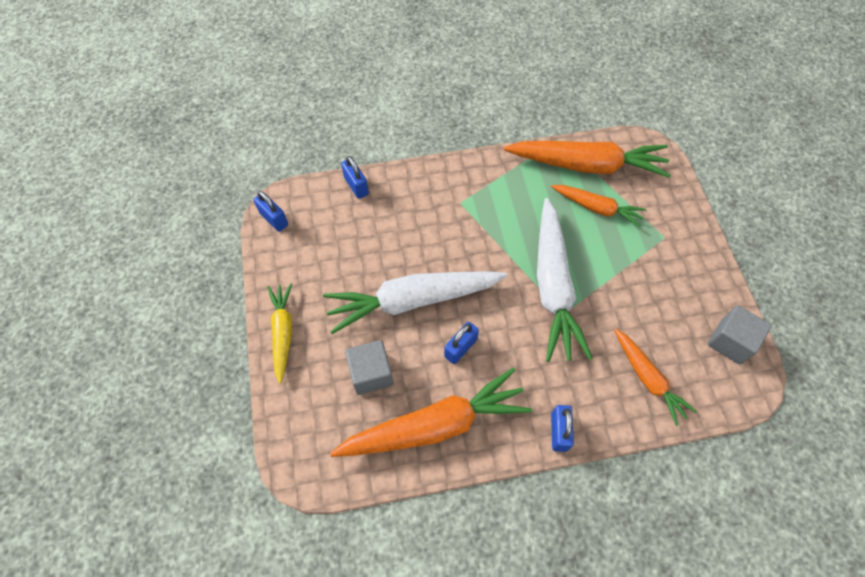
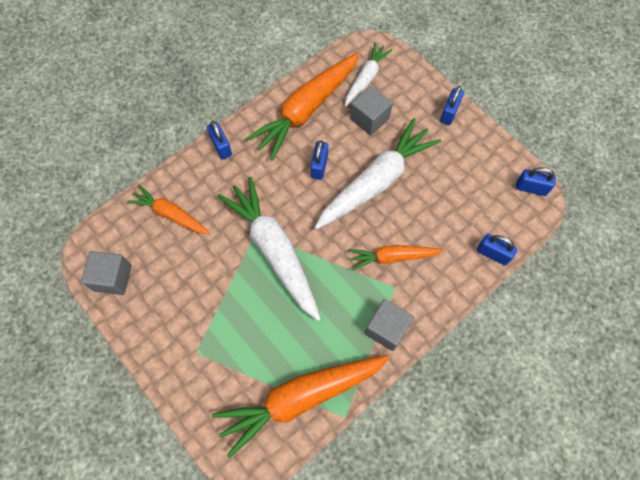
camera: 150 degrees right, 5 degrees up
yellow carrot [267,283,292,384] -> blue padlock [440,86,464,125]
orange carrot [551,185,646,227] -> orange carrot moved to [348,245,443,271]
none -> white carrot [345,42,392,107]
none -> grey cube [365,299,414,351]

